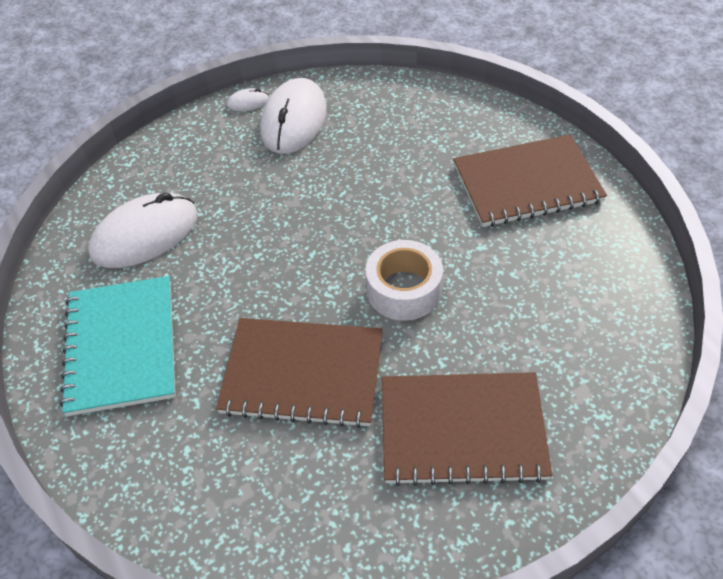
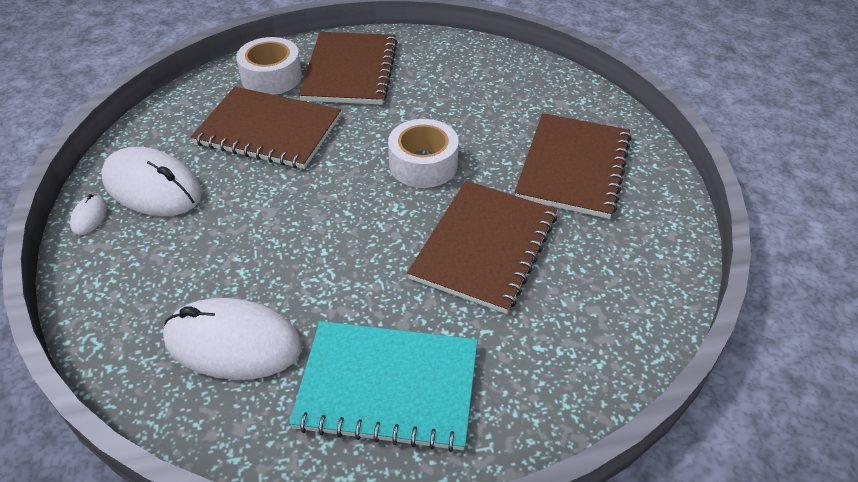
camera: 75 degrees left, 5 degrees down
white mouse [88,192,198,268] -> white mouse turned 60 degrees counterclockwise [163,298,302,380]
none -> brown notebook [191,87,341,169]
none -> white tape [236,37,302,95]

